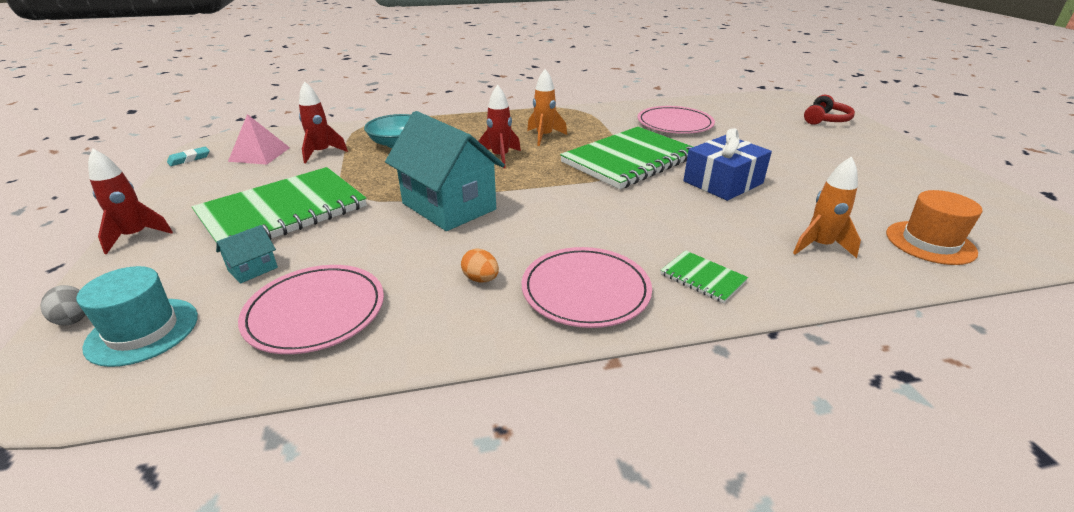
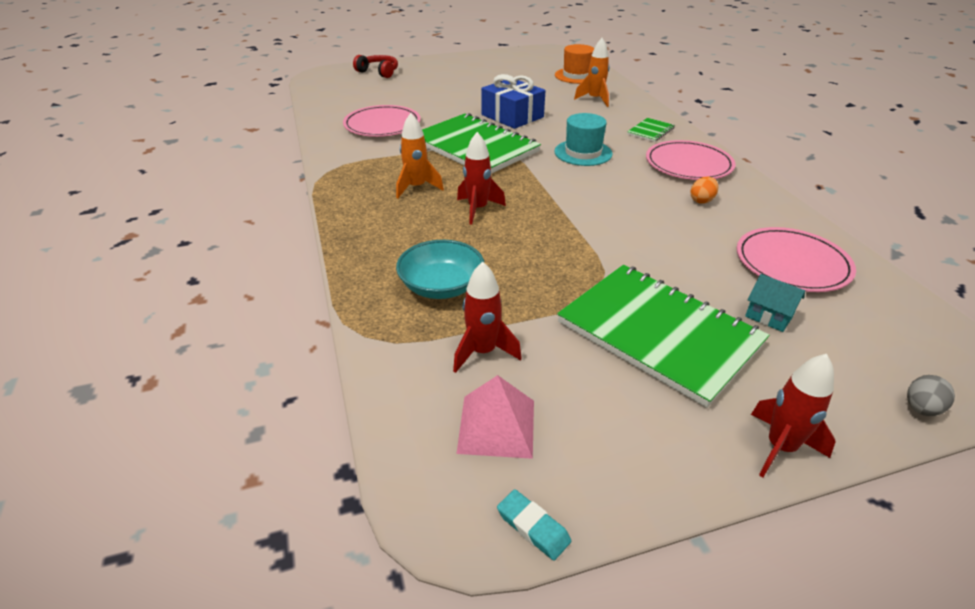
camera: 95 degrees left, 5 degrees up
turquoise hat [76,266,198,367] -> turquoise hat moved to [554,113,612,166]
turquoise house [385,111,505,231] -> none

